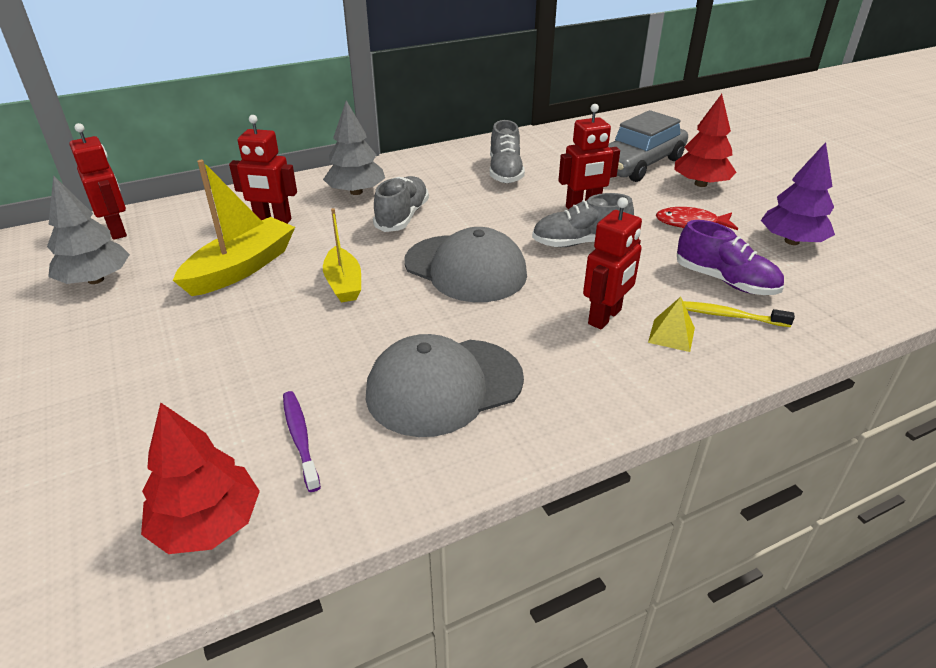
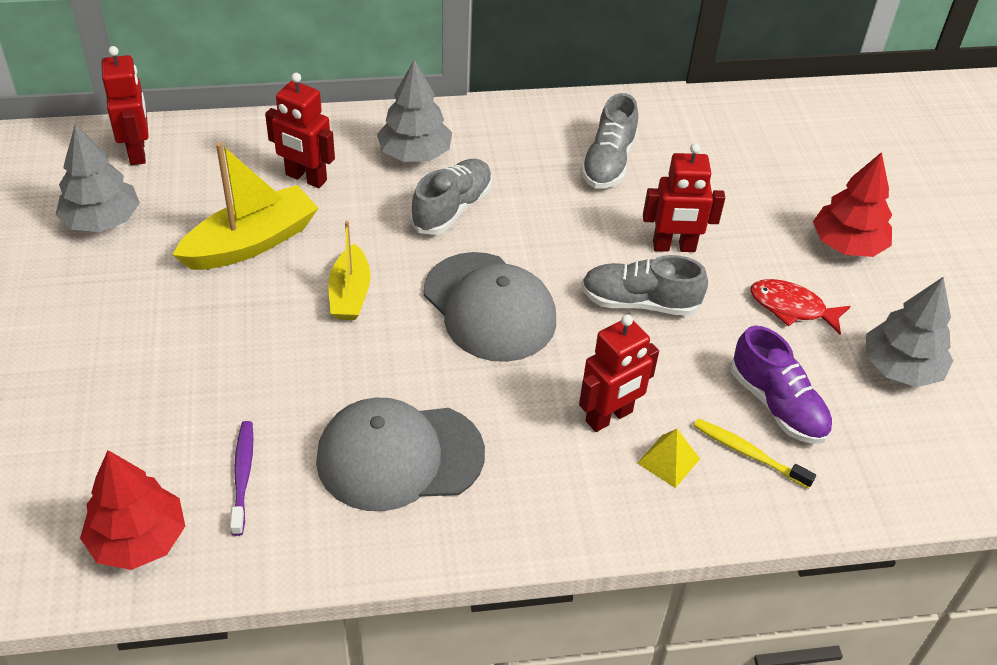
camera: 15 degrees right, 10 degrees up
grey car [608,110,688,182] -> none
purple tree [761,142,835,245] -> grey tree [866,277,953,387]

